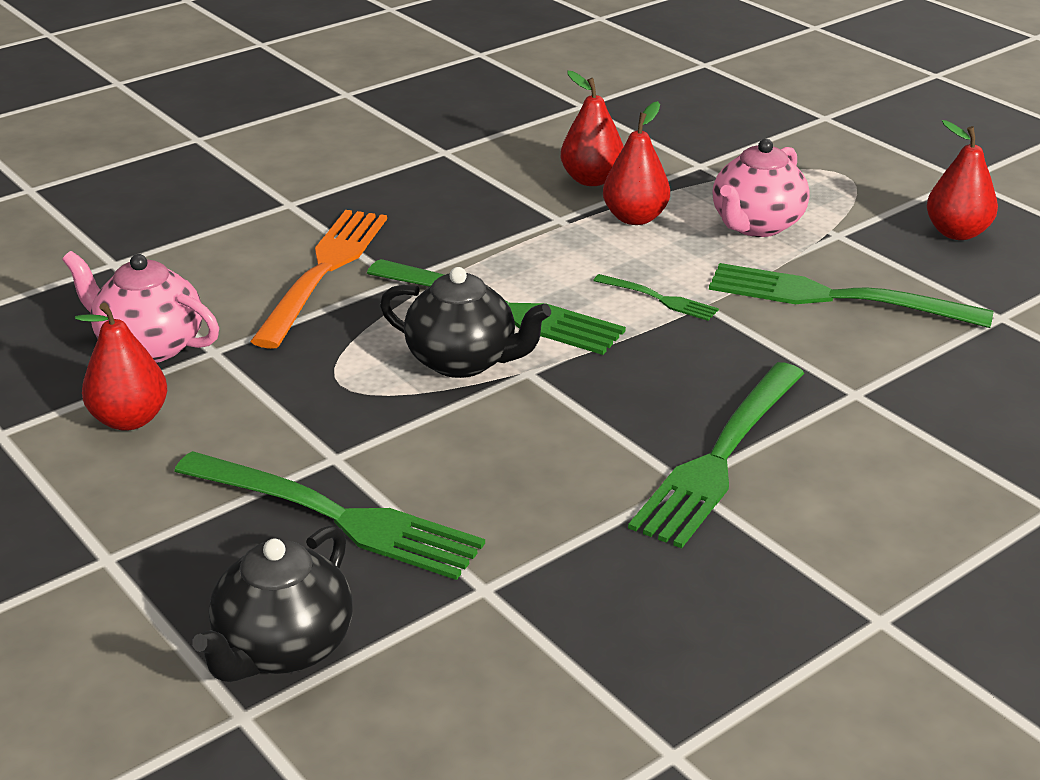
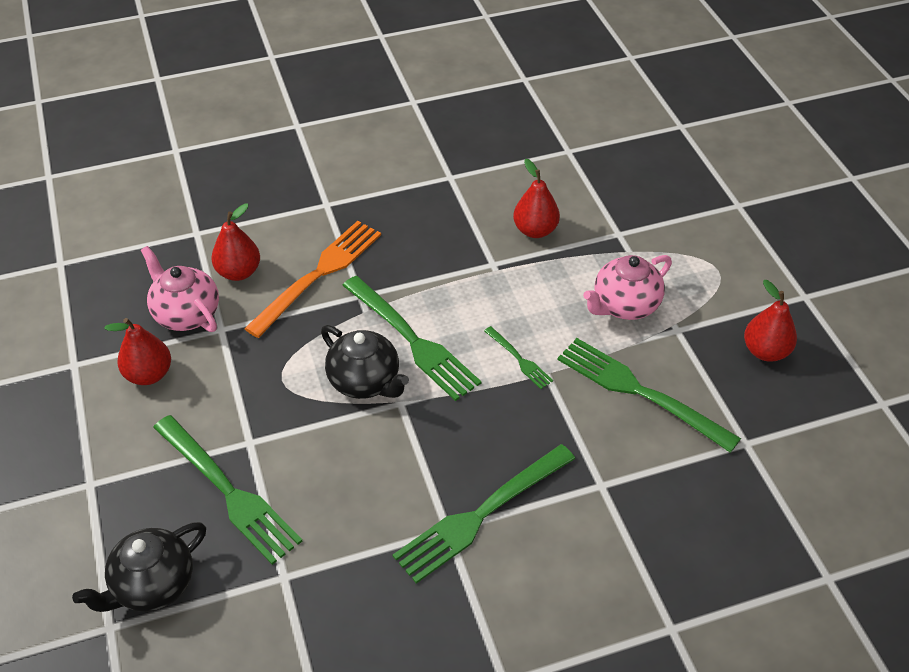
camera: 20 degrees right, 15 degrees up
red pear [603,101,670,225] -> red pear moved to [211,203,260,281]

